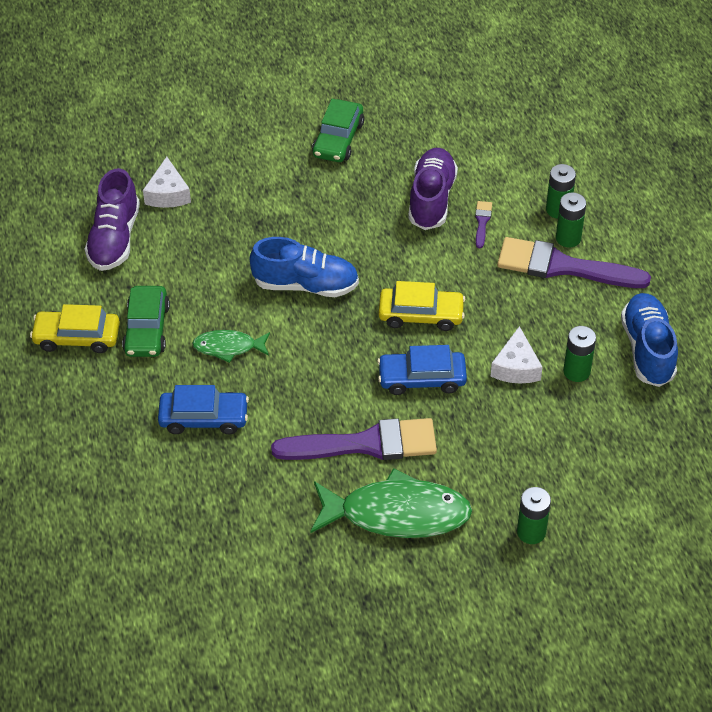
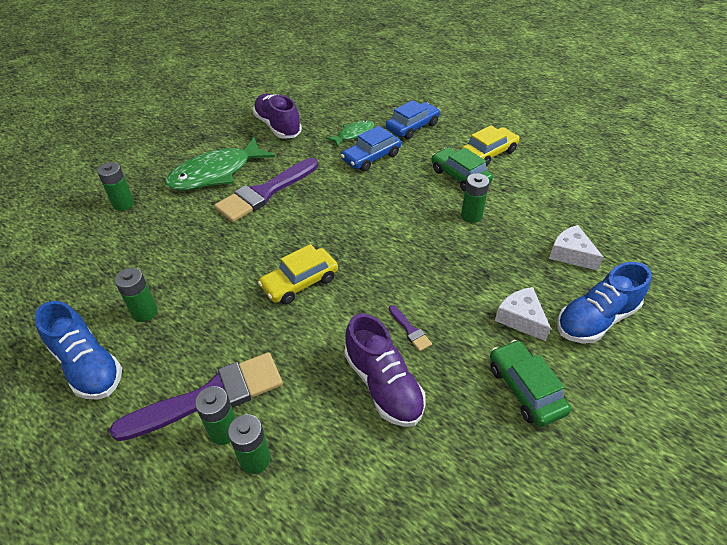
camera: 140 degrees right, 5 degrees down
purple shoe [85,168,140,271] -> purple shoe moved to [253,94,302,139]
green fish [192,330,270,363] -> green fish moved to [326,120,374,147]
blue shoe [250,237,359,297] -> blue shoe moved to [557,262,651,343]
blue car [377,345,467,395] -> blue car moved to [386,100,440,139]
purple brush [475,201,492,249] -> purple brush moved to [389,305,432,351]
white cheese [491,326,543,384] -> white cheese moved to [495,287,551,341]
none -> green battery [461,173,490,223]

